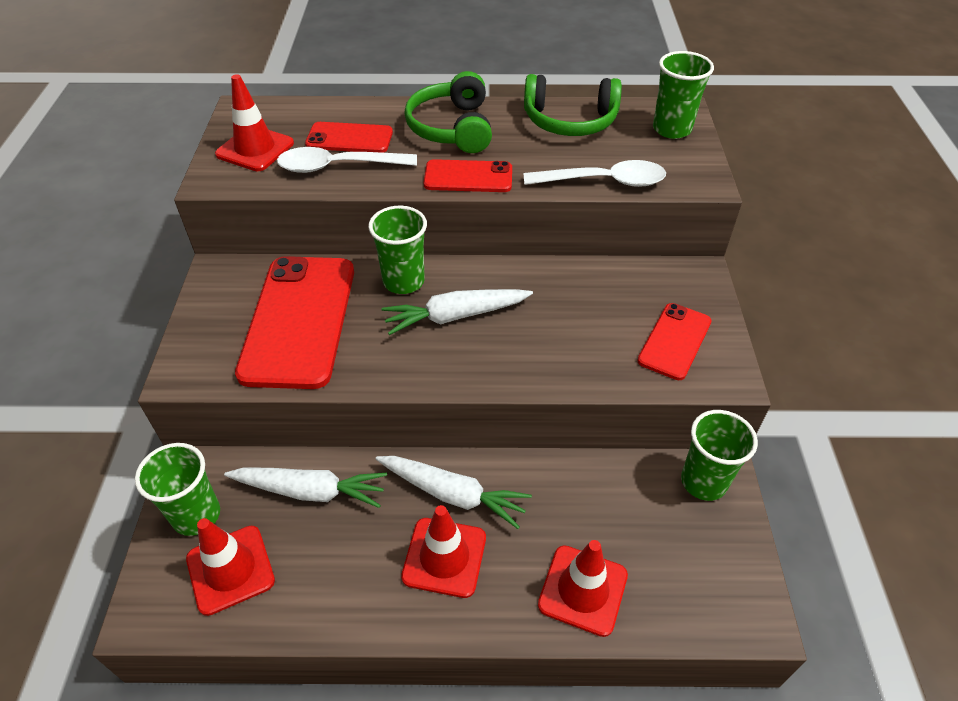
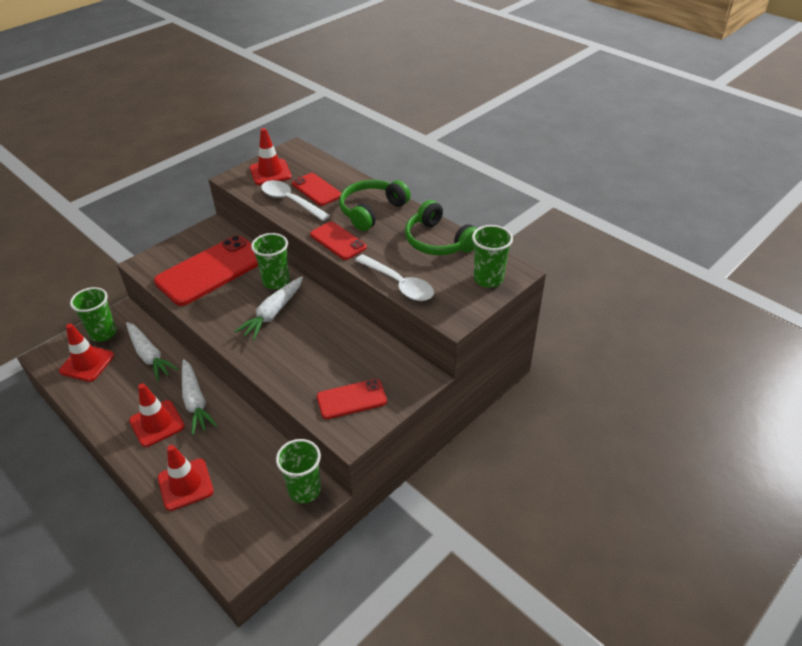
camera: 45 degrees right, 5 degrees down
white carrot [381,289,533,335] -> white carrot turned 90 degrees counterclockwise [234,276,303,340]

